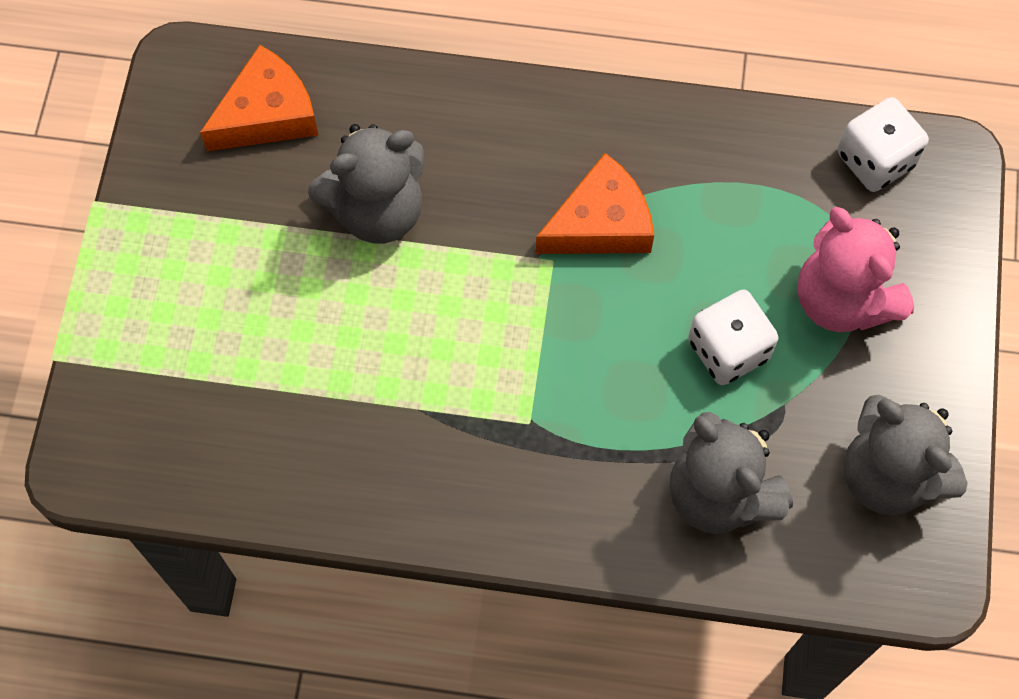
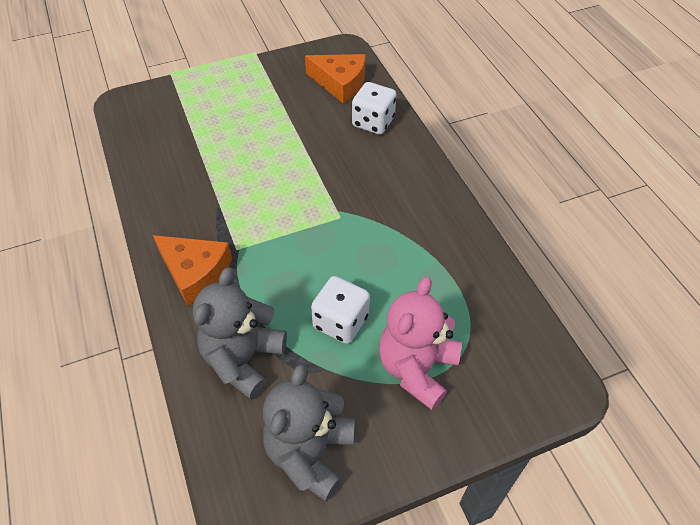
camera: 60 degrees right, 15 degrees down
grey teddy bear [308,124,424,244] -> none
orange cheese [536,153,654,254] -> orange cheese moved to [153,235,232,306]
white dice [838,97,929,192] -> white dice moved to [352,82,397,135]

